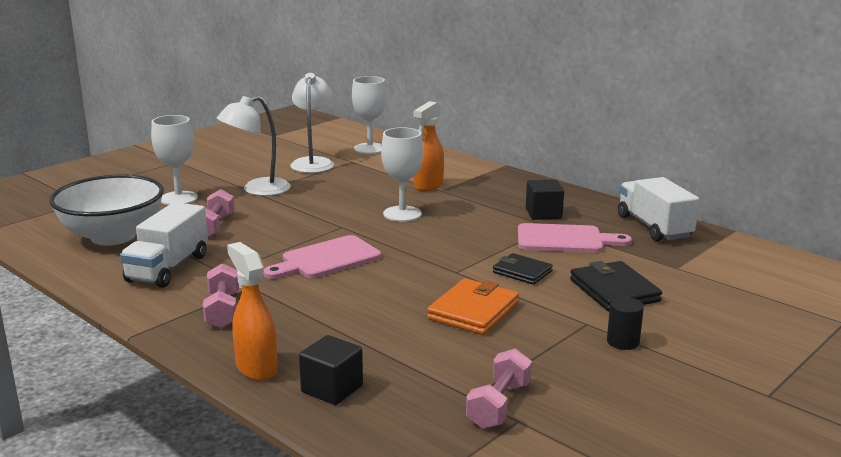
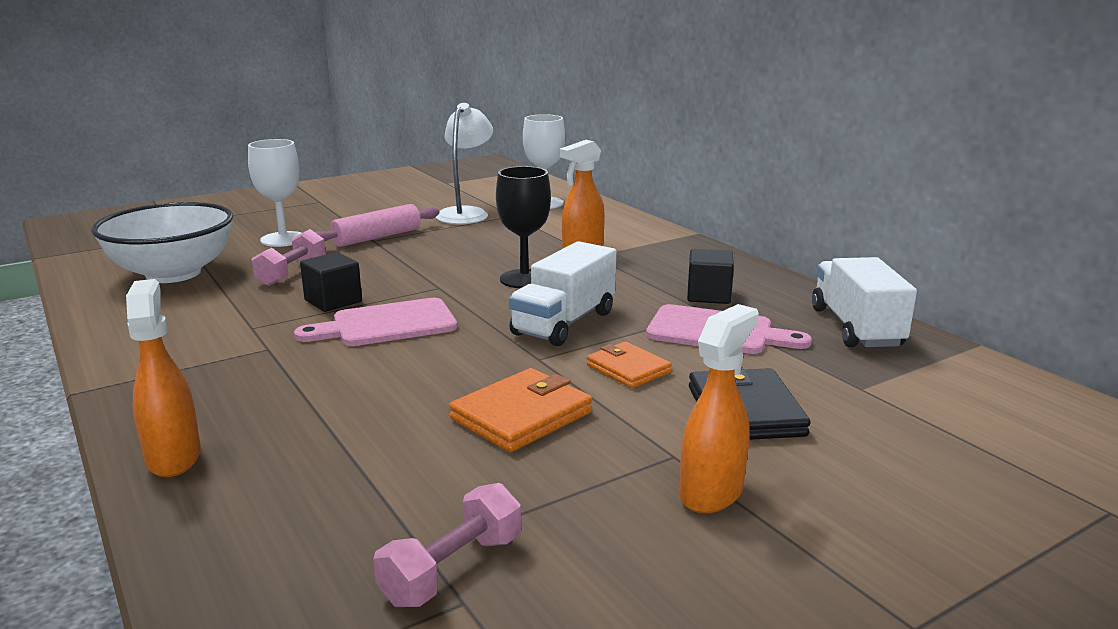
camera: 15 degrees right, 0 degrees up
white truck [120,202,208,288] -> white truck moved to [509,241,616,346]
pink dumbbell [203,263,239,329] -> none
white lamp [217,96,291,196] -> pink rolling pin [315,204,439,247]
black cube [299,335,363,405] -> black cube moved to [300,252,362,312]
white goblet [381,127,423,222] -> black goblet [496,166,551,288]
black wallet [493,253,553,285] -> orange wallet [587,341,672,388]
black cylinder [607,297,644,350] -> orange spray bottle [680,304,759,513]

